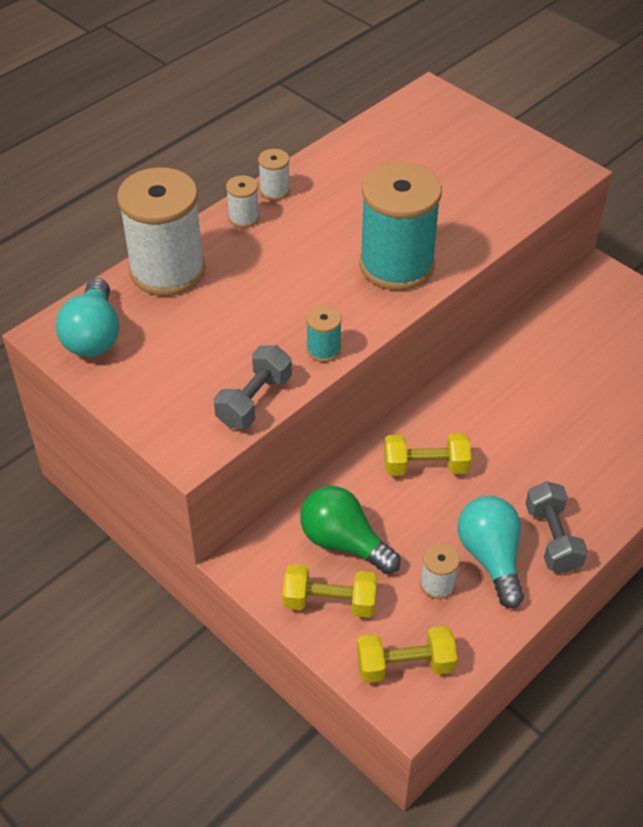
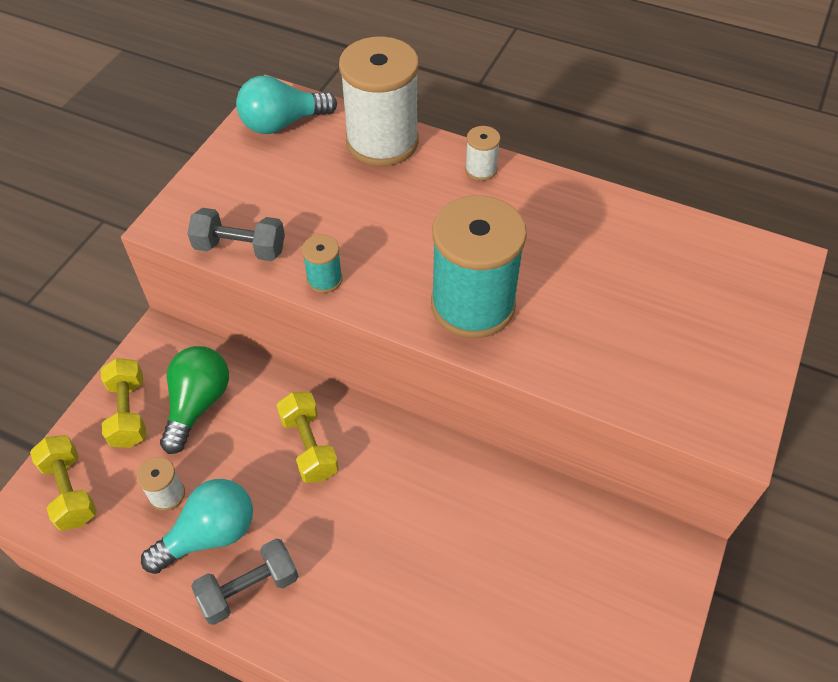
camera: 70 degrees right, 5 degrees up
white spool [258,149,290,200] -> none

